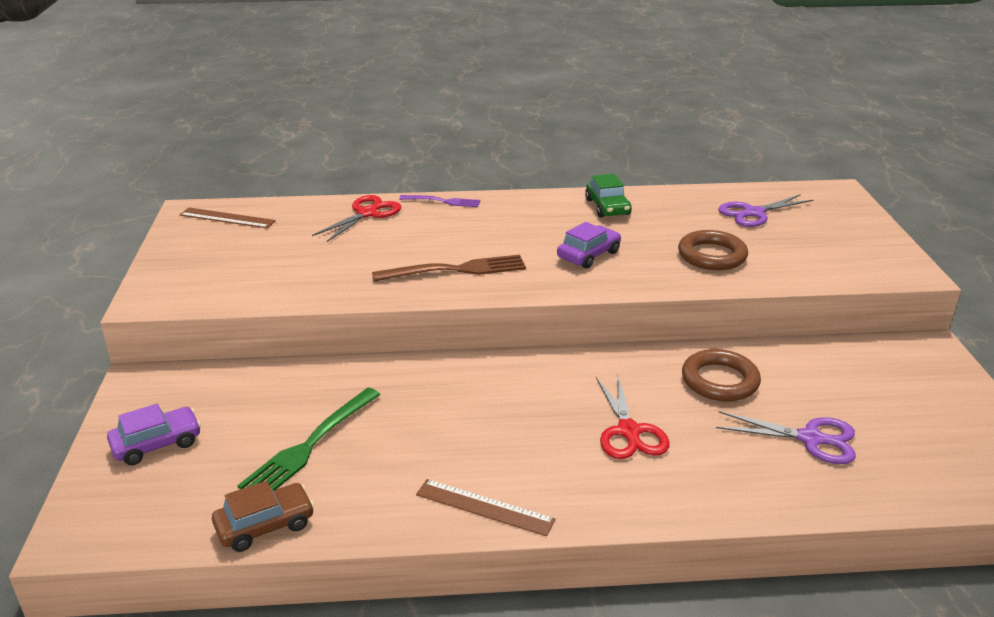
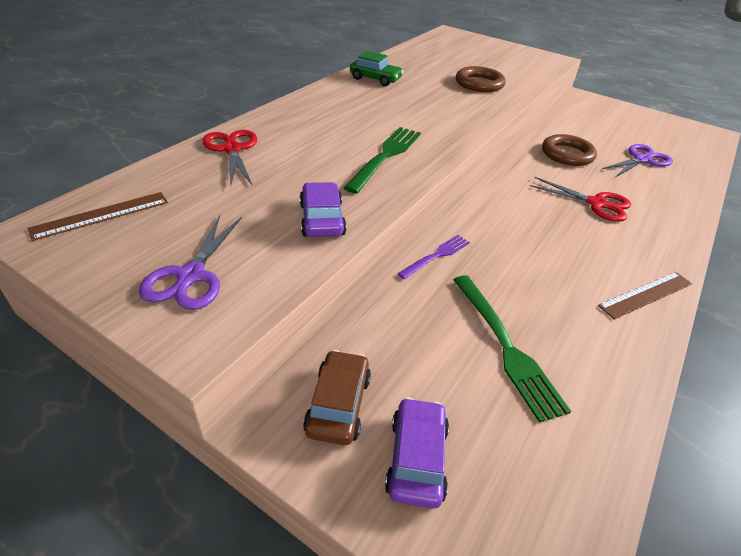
camera: 55 degrees left, 10 degrees up
brown car [212,481,315,552] -> brown car moved to [303,350,371,445]
brown fork [372,254,526,282] -> green fork [343,127,421,194]
purple fork [399,195,480,207] -> purple fork moved to [398,235,470,279]
purple car [557,222,621,269] -> purple car moved to [300,182,347,237]
purple scissors [718,194,813,227] -> purple scissors moved to [139,215,242,310]

